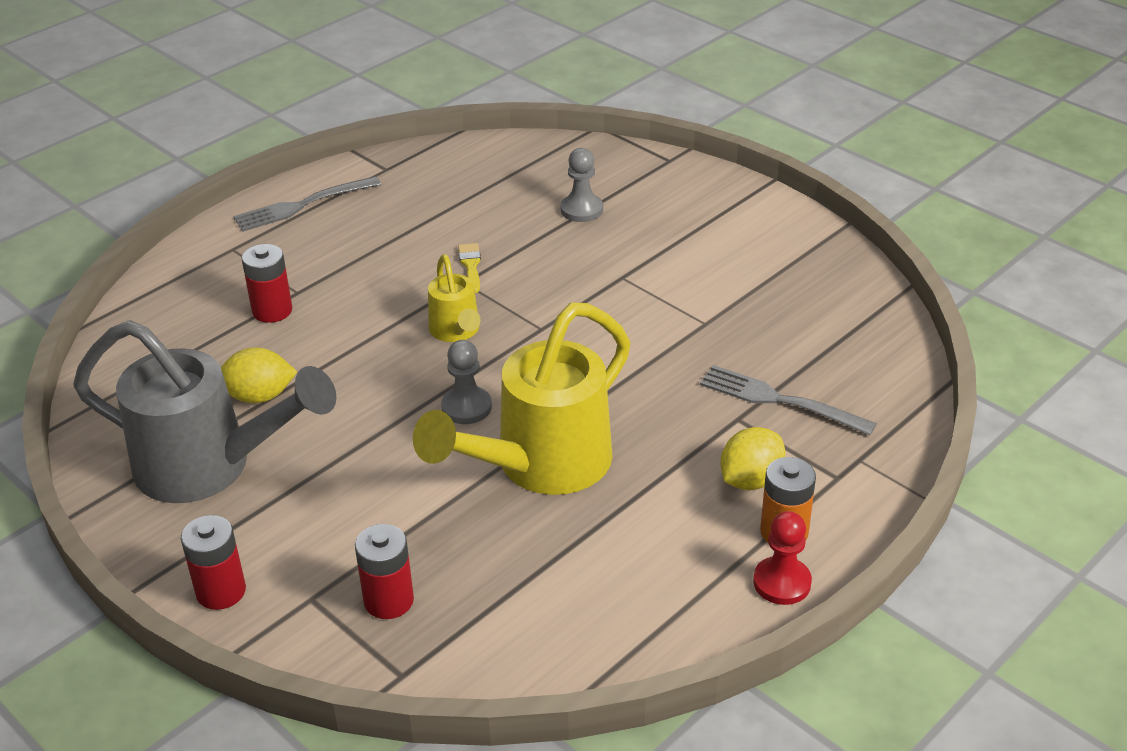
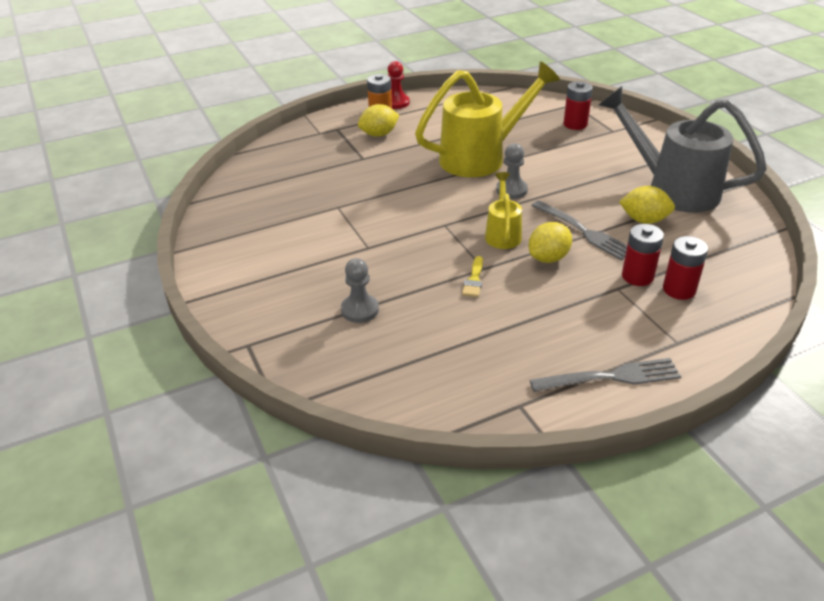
camera: 160 degrees left, 0 degrees up
red battery [181,515,246,610] -> red battery moved to [663,236,708,300]
grey fork [700,365,877,436] -> grey fork moved to [531,200,627,261]
none -> yellow lemon [529,222,572,263]

